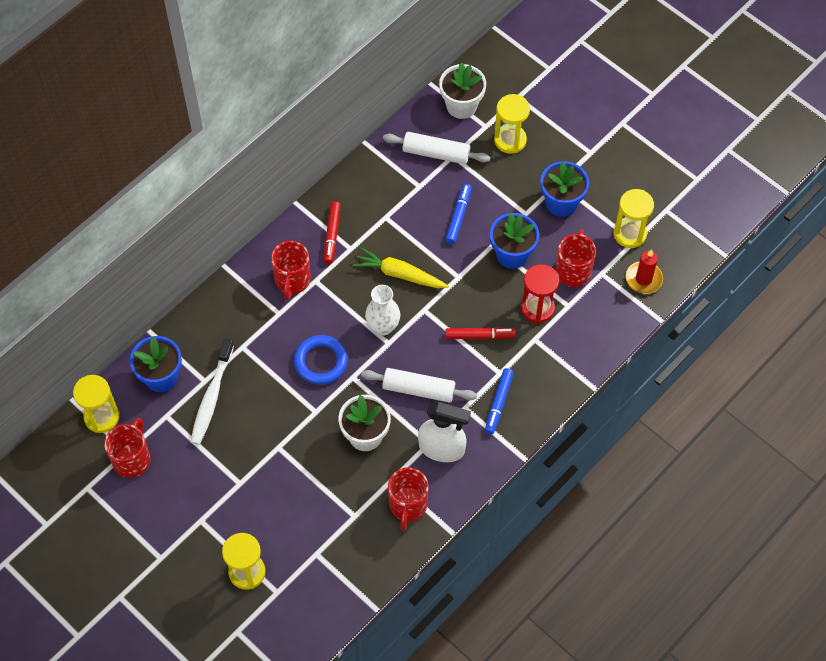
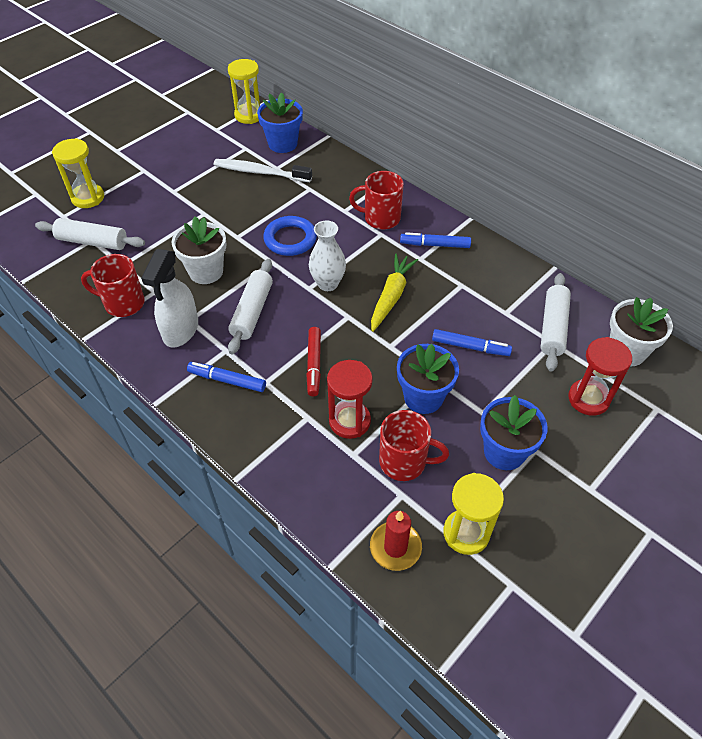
camera: 90 degrees right, 10 degrees down
red mug [104,418,150,478] -> none
red marker [324,201,341,264] -> blue marker [400,232,471,248]
yellow hourglass [494,94,530,154] -> red hourglass [568,337,632,416]
none -> white rolling pin [35,218,145,250]

